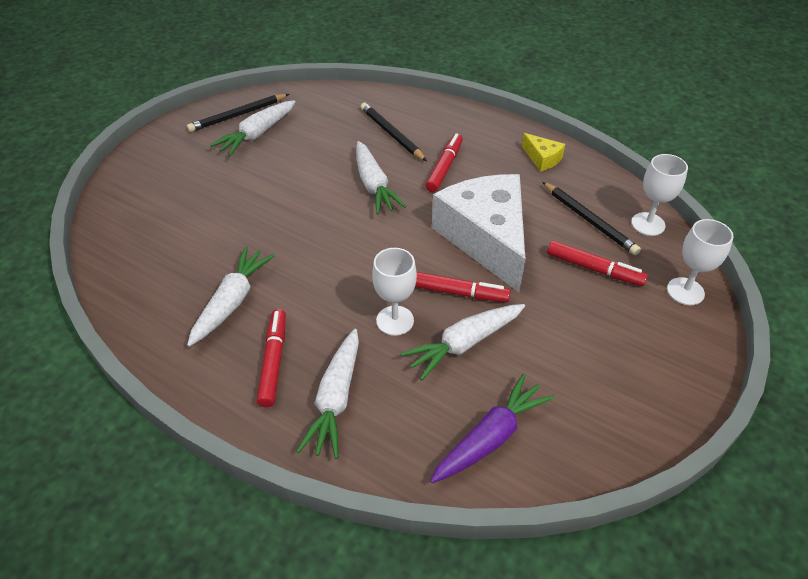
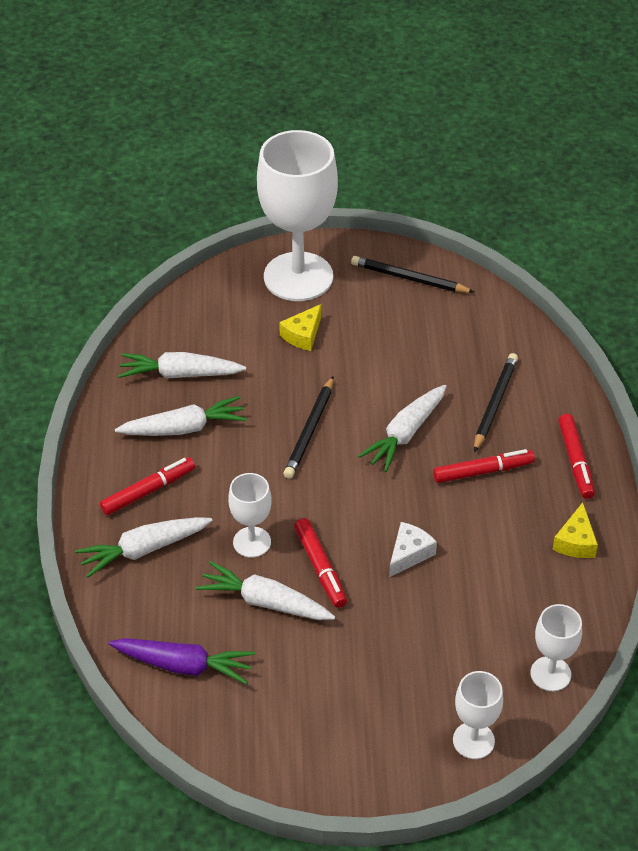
camera: 55 degrees right, 0 degrees up
white carrot [210,100,296,156] -> white carrot moved to [118,352,246,379]
white cheese [432,174,526,292] -> white cheese [389,522,437,577], size x0.41
black pencil [542,182,641,255] -> black pencil moved to [283,376,333,479]
red marker [547,241,648,286] -> red marker moved to [558,414,595,499]
none -> white goblet [257,130,338,301]
none -> yellow cheese [279,304,321,351]

